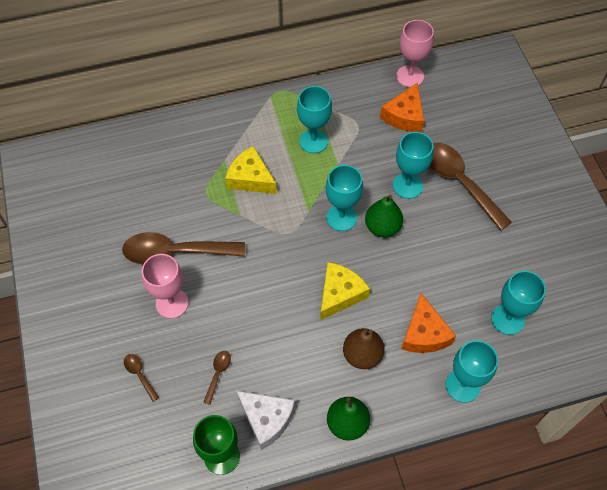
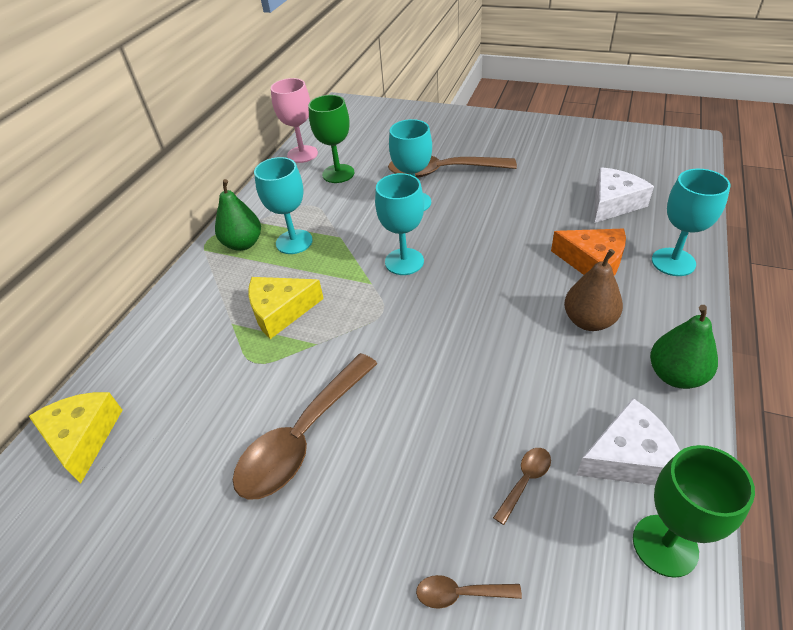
camera: 50 degrees left, 15 degrees down
pink goblet [142,254,188,319] -> none
brown spoon [203,351,231,405] -> brown spoon turned 75 degrees clockwise [493,448,551,525]
yellow cheese [320,262,370,320] -> yellow cheese moved to [29,392,123,483]
green pear [365,195,403,237] -> green pear moved to [215,179,261,251]
orange cheese [380,82,424,132] -> green goblet [308,95,355,183]
turquoise goblet [491,271,546,335] -> white cheese [595,167,654,223]

